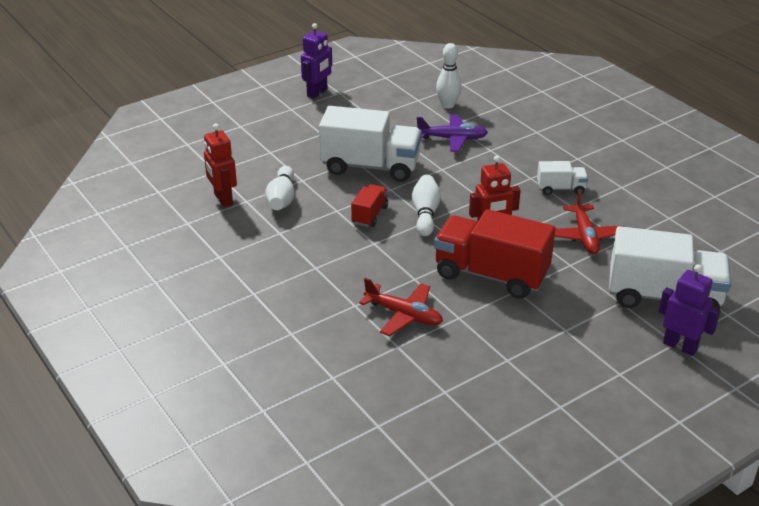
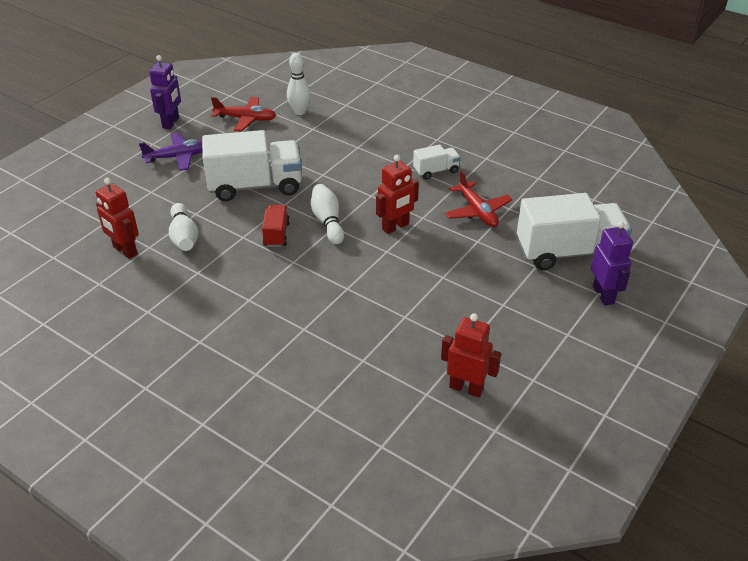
camera: 20 degrees left, 5 degrees up
red plane [359,278,443,336] -> red plane moved to [211,96,276,132]
purple plane [417,114,488,152] -> purple plane moved to [139,132,202,171]
red truck [434,209,555,299] -> none
purple robot [659,264,721,356] -> purple robot turned 60 degrees clockwise [591,221,633,306]
none -> red robot [441,313,501,398]

